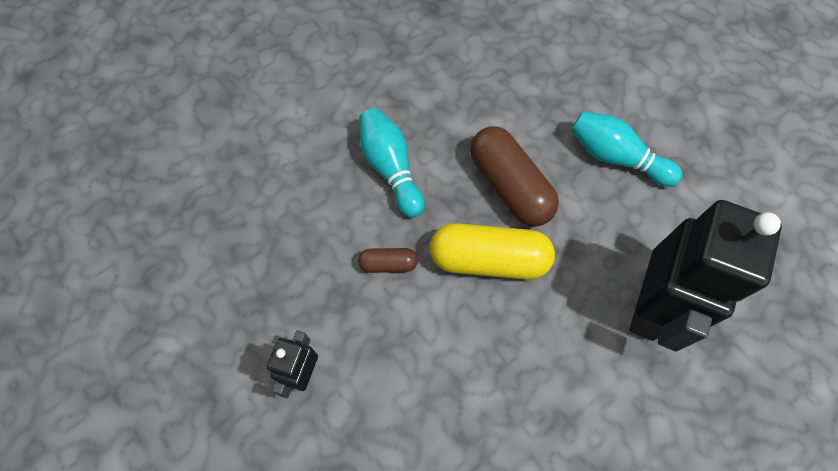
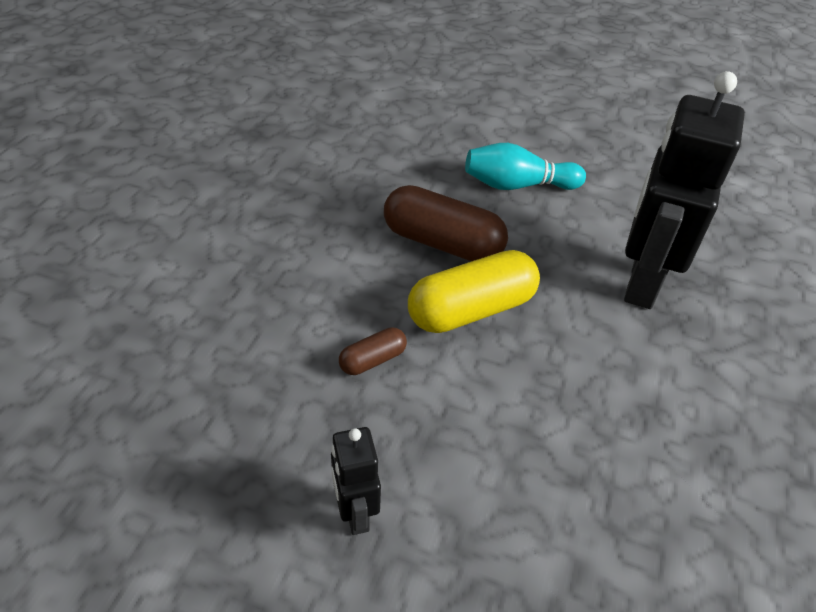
camera: 35 degrees left, 20 degrees down
turquoise bowling pin [359,108,425,218] -> none
black robot [629,200,782,351] -> black robot turned 150 degrees counterclockwise [624,71,745,309]

